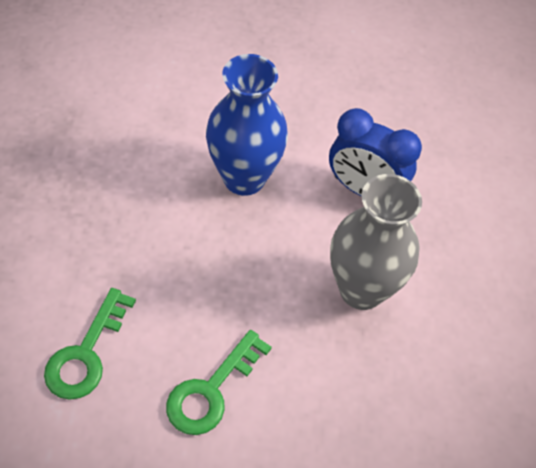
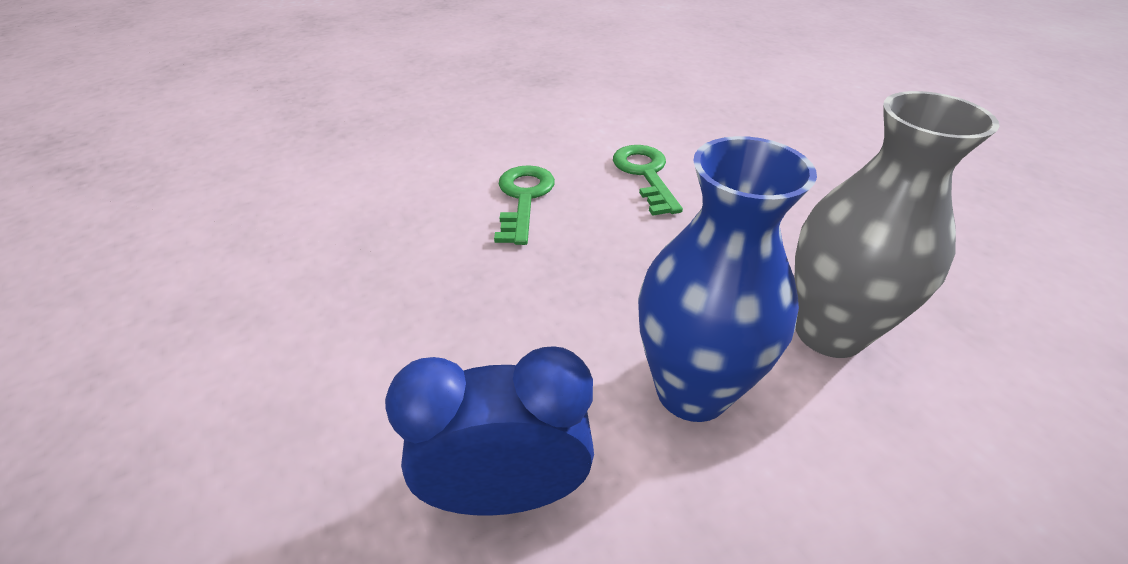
camera: 150 degrees right, 15 degrees down
grey vase [330,174,422,310] -> grey vase moved to [795,91,1000,358]

